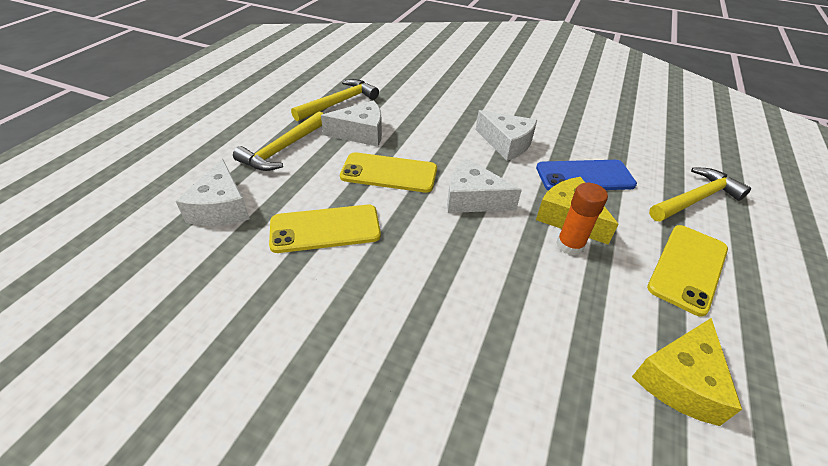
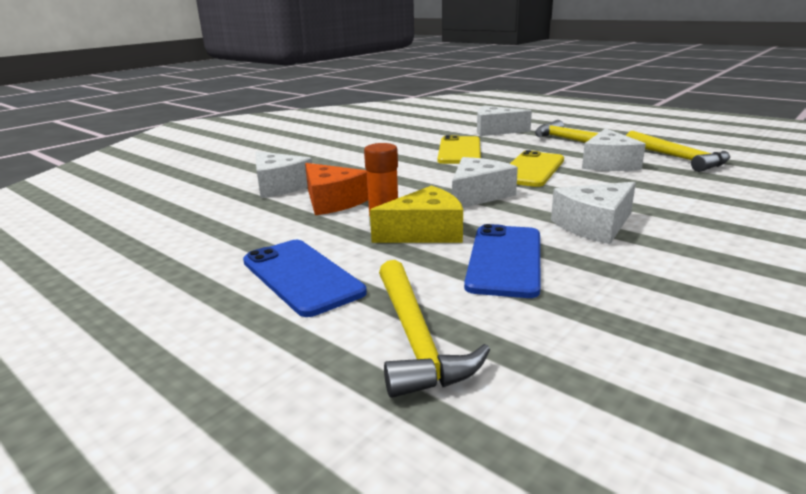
camera: 110 degrees right, 20 degrees down
yellow cheese [632,318,742,426] -> none
yellow phone [647,225,728,317] -> blue phone [243,240,367,317]
none -> white cheese [255,151,312,198]
none -> orange cheese [305,163,368,215]

